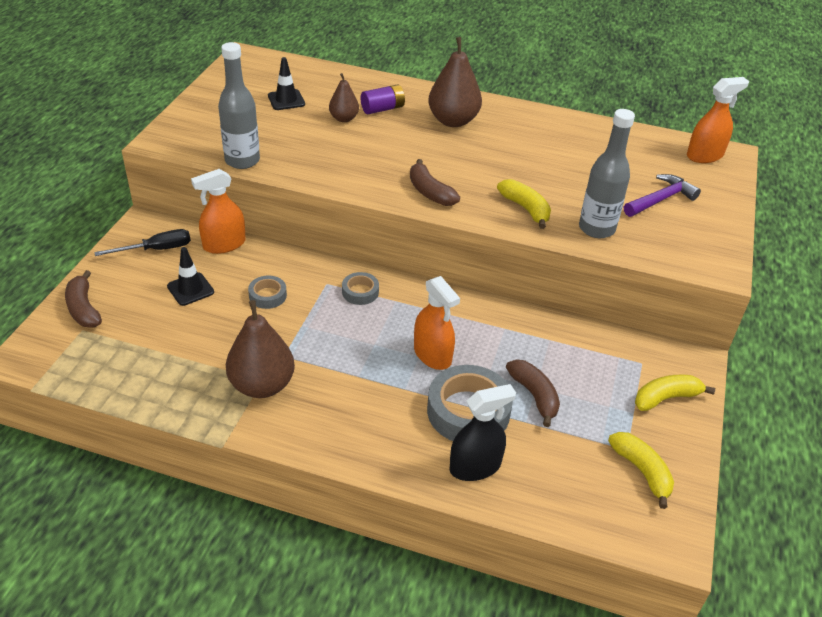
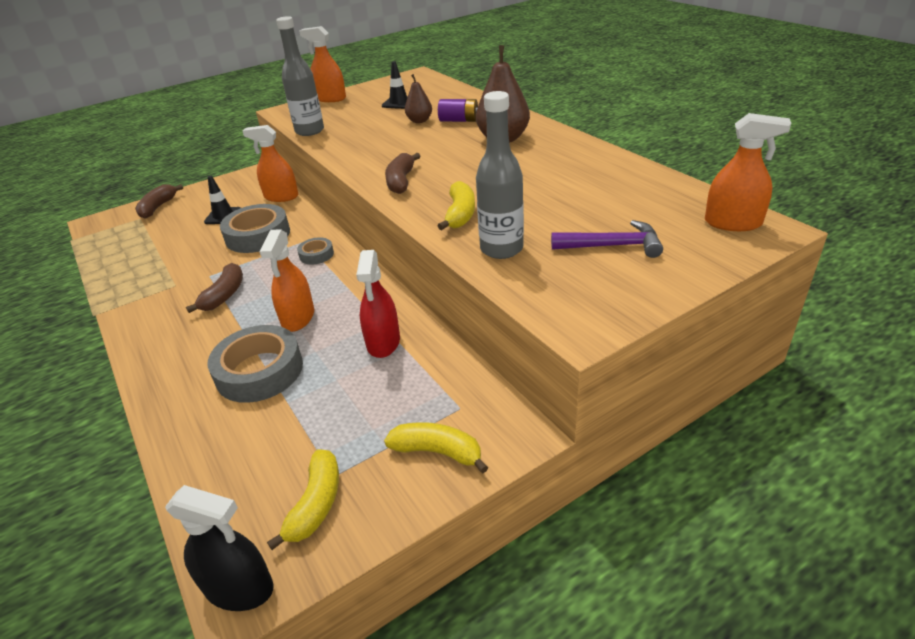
camera: 45 degrees right, 5 degrees down
black screwdriver [94,229,191,256] -> none
brown pear [226,300,295,398] -> none
grey tape [248,276,287,309] -> grey tape [220,204,290,253], size x1.98
black spray bottle [449,384,516,481] -> black spray bottle moved to [165,485,273,611]
brown banana [506,359,560,427] -> brown banana moved to [186,263,243,313]
none -> orange spray bottle [299,26,346,102]
none -> red spray bottle [356,250,400,358]

